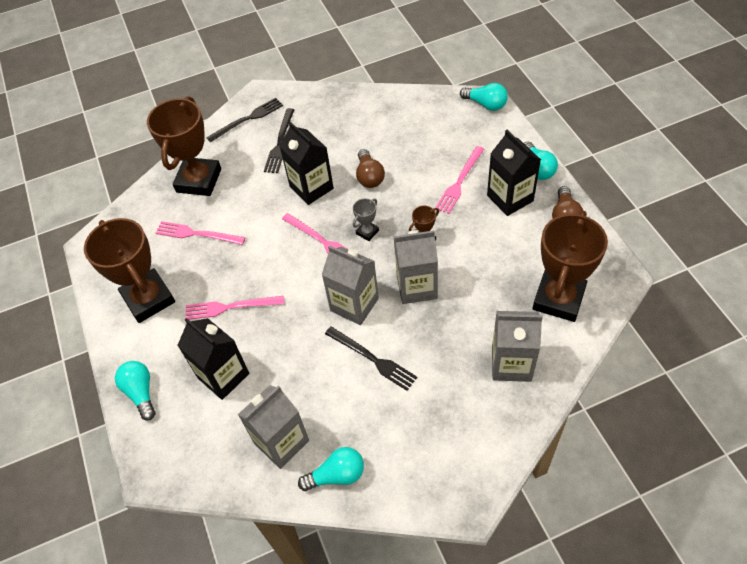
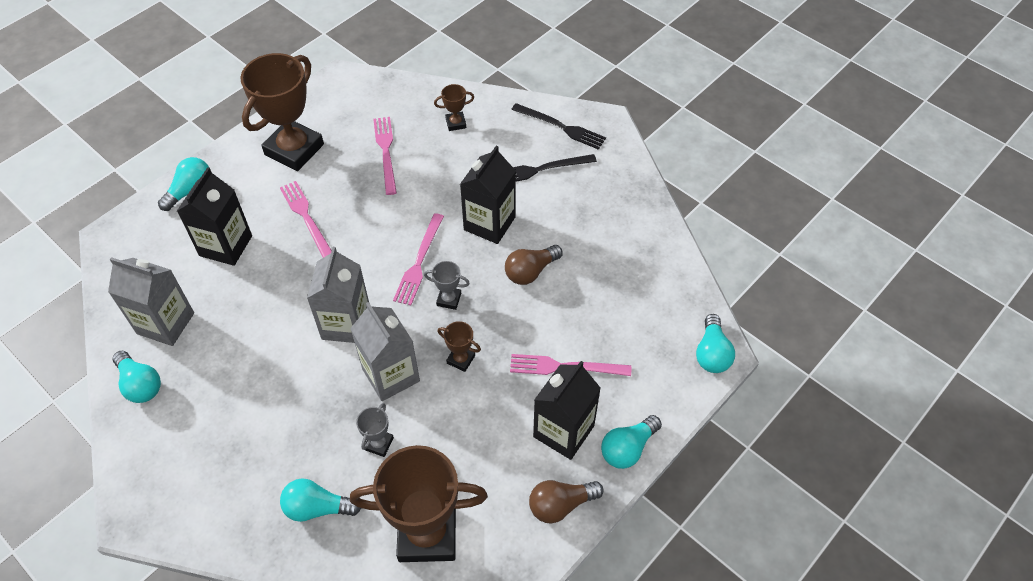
camera: 60 degrees right, 0 degrees up
brown trophy [147,96,221,196] -> brown trophy [434,84,474,131], size x0.43
black fork [325,326,417,391] -> none
grey carton [492,311,543,382] -> turquoise light bulb [280,478,361,522]
none -> grey trophy [356,403,394,457]

